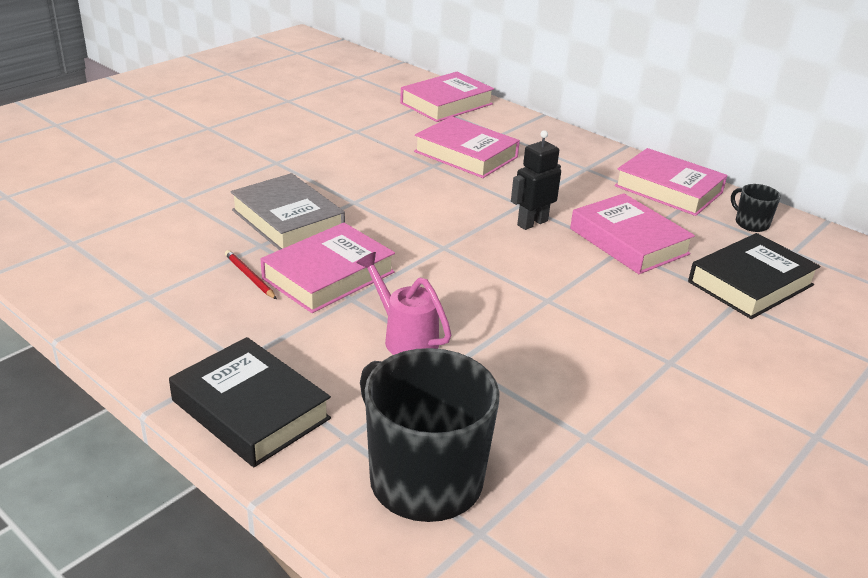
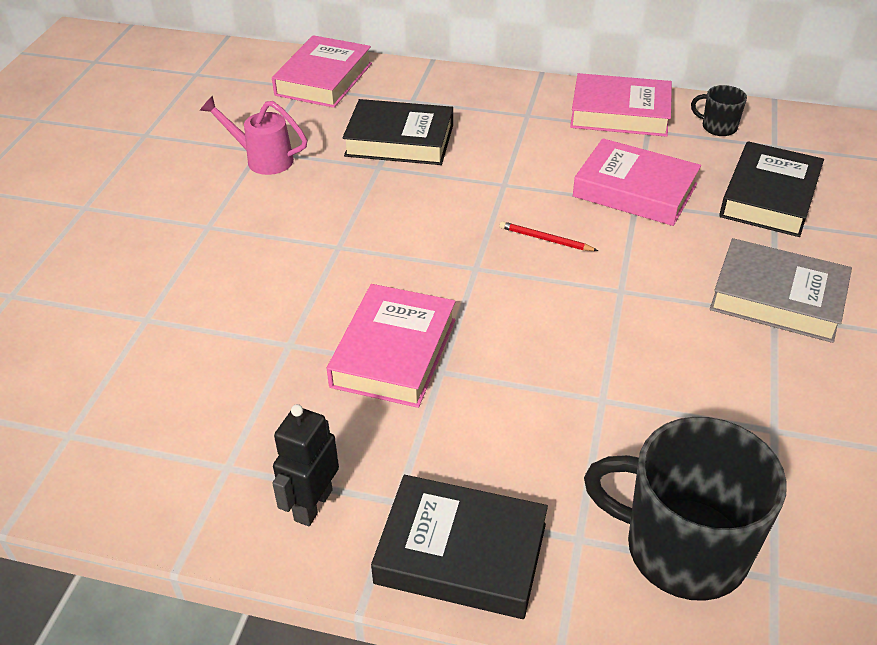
camera: 25 degrees left, 10 degrees up
red pencil [225,250,277,299] -> red pencil moved to [500,221,598,251]
grey book [230,173,345,250] -> grey book moved to [710,238,852,343]
pink watering can [356,252,452,355] -> pink watering can moved to [200,96,307,175]
pink book [414,116,520,178] -> black book [342,99,453,165]
black robot [511,130,561,230] -> black robot moved to [272,404,339,526]

